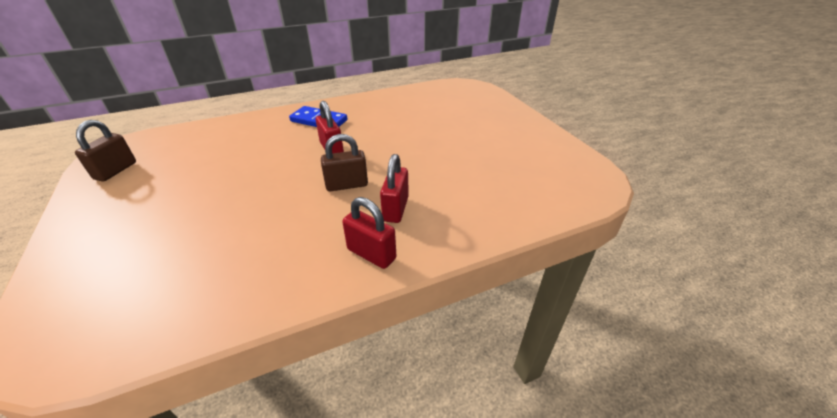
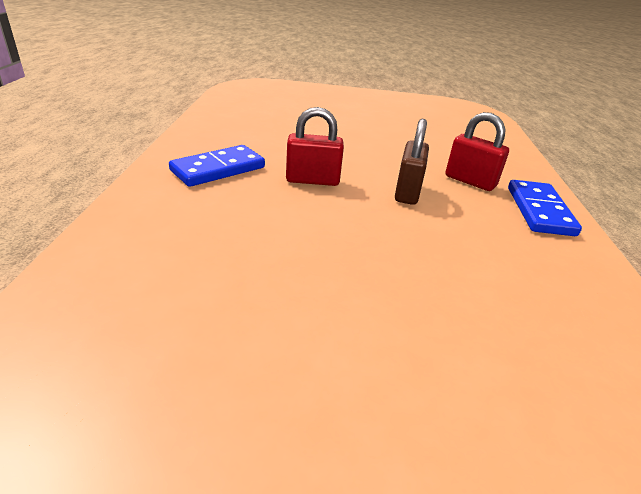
camera: 65 degrees left, 5 degrees down
brown padlock [75,120,136,182] -> none
red padlock [342,197,396,269] -> blue domino [508,180,582,236]

